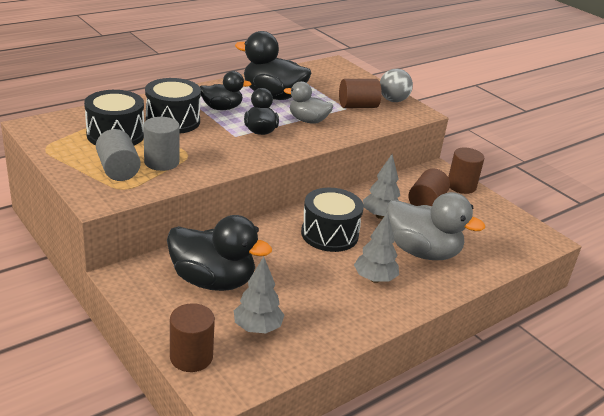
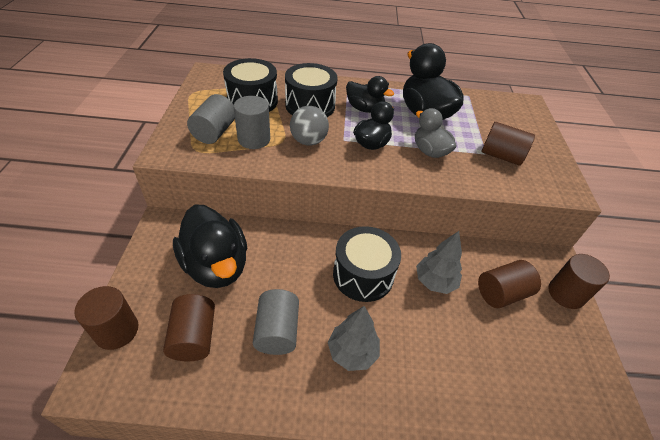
camera: 40 degrees right, 15 degrees up
grey tree [234,257,285,333] -> brown cylinder [163,294,215,361]
grey ball [380,69,413,102] -> grey ball moved to [290,106,329,145]
grey duck [386,192,485,260] -> none
none -> grey cylinder [253,289,299,355]

